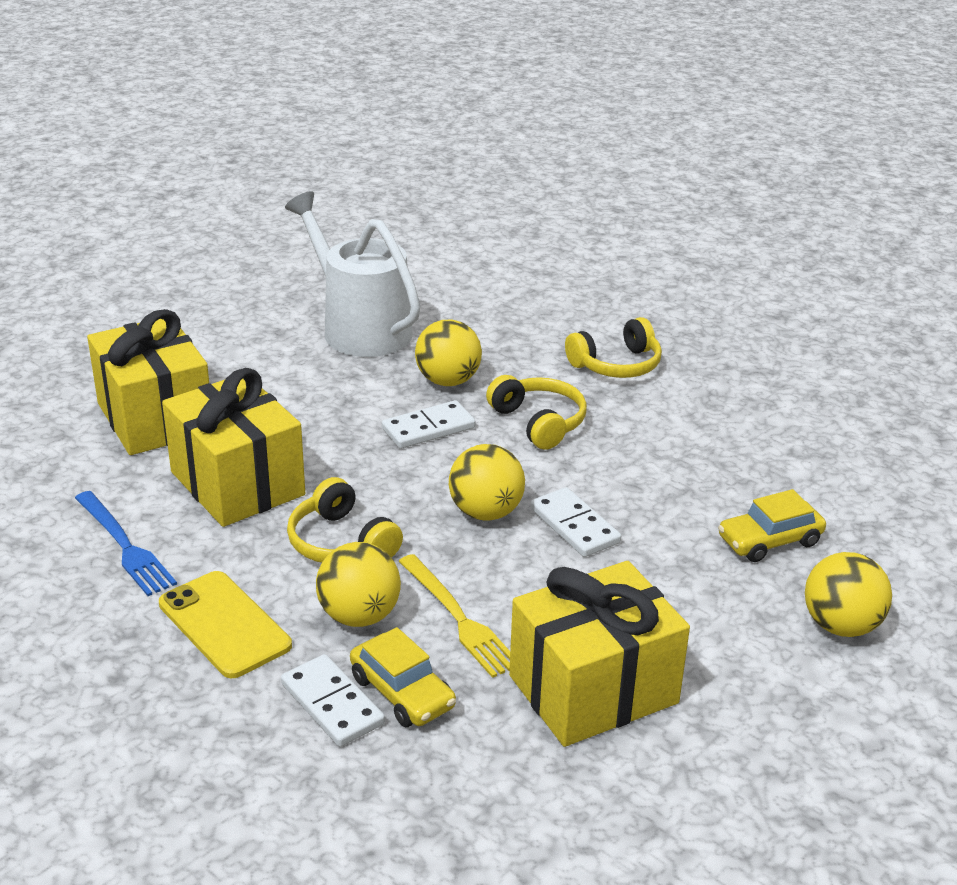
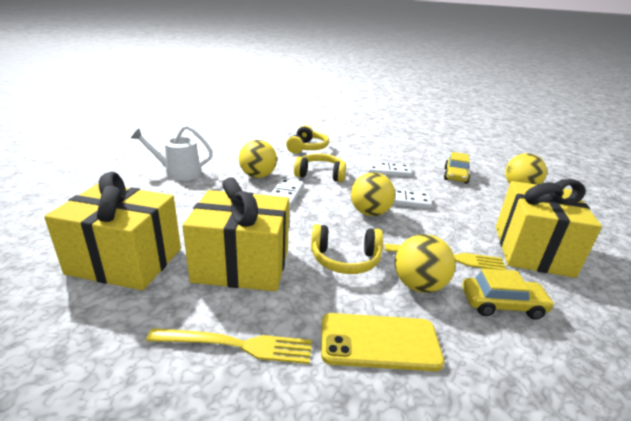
camera: 50 degrees left, 5 degrees down
blue fork [75,491,177,596] -> yellow fork [146,328,312,364]
white domino [281,654,385,747] -> white domino moved to [367,161,412,177]
white watering can [285,191,421,357] -> white watering can [131,125,213,181], size x0.63

